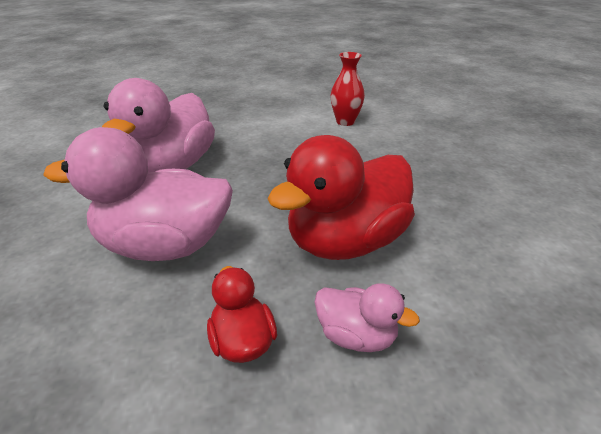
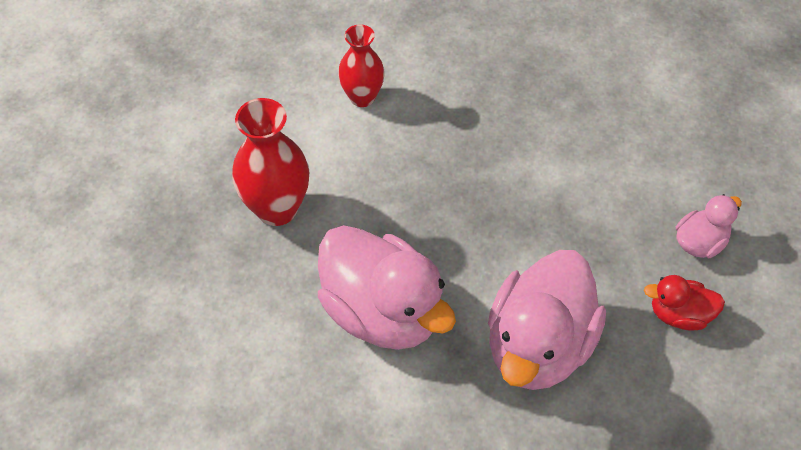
camera: 65 degrees left, 20 degrees up
red duck [267,135,415,260] -> none
none -> red vase [232,98,309,226]

